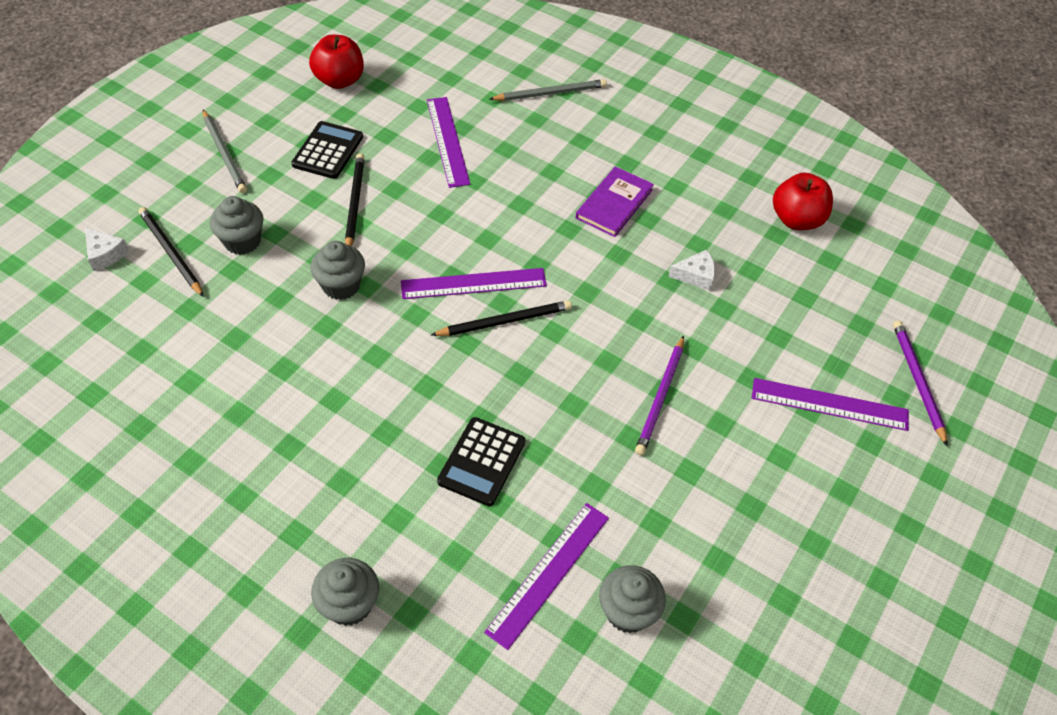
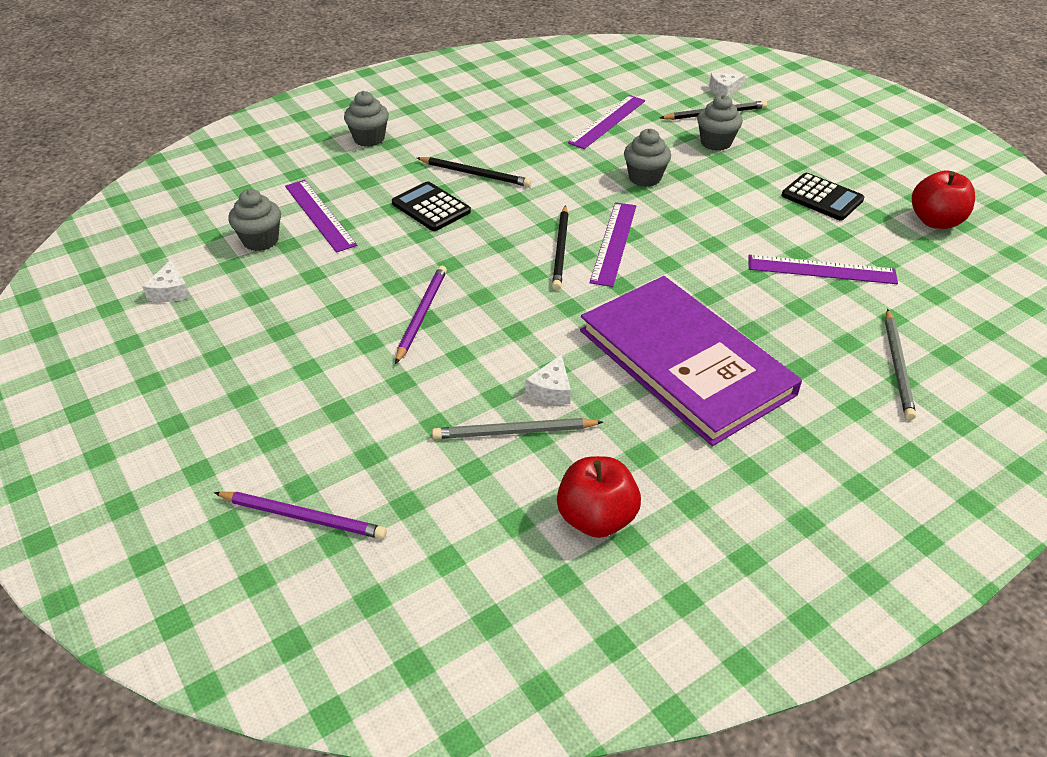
camera: 115 degrees right, 10 degrees down
grey pencil [203,110,247,193] -> grey pencil moved to [432,418,603,439]
black pencil [345,153,365,246] -> black pencil moved to [417,157,531,187]
purple book [576,167,654,237] -> purple book [580,276,802,446], size x2.10
purple pencil [635,335,684,455] -> purple pencil turned 60 degrees clockwise [395,266,447,364]
purple ruler [752,378,909,431] -> purple ruler moved to [568,95,645,149]
none -> white cheese [142,260,190,302]

